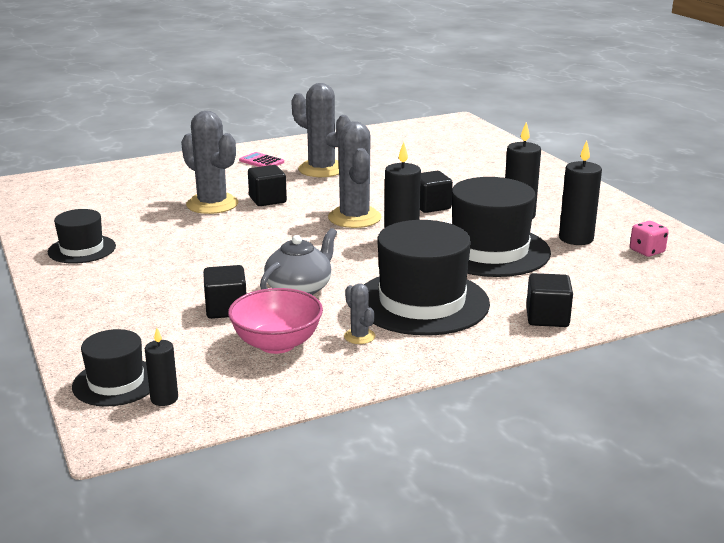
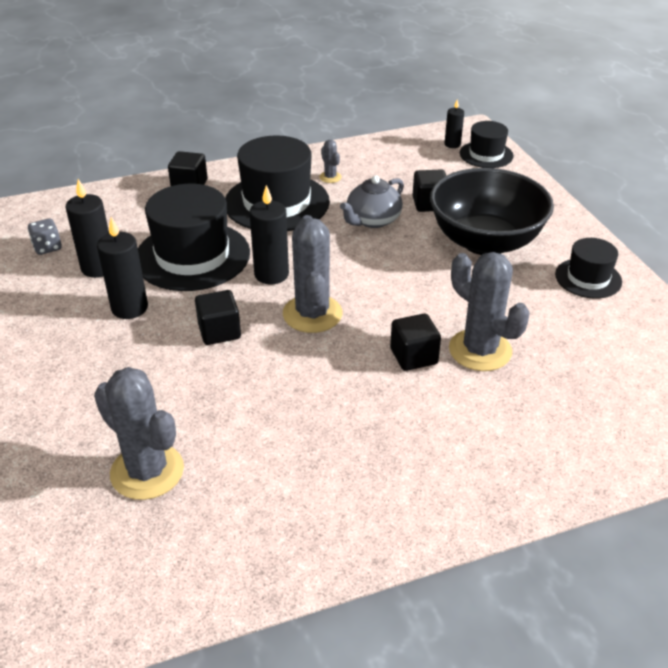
camera: 175 degrees left, 15 degrees up
pink bowl [228,288,323,354] -> none
pink calculator [239,152,284,167] -> none
grey cactus [291,83,351,177] -> grey cactus moved to [94,367,184,500]
pink dice [630,221,669,257] -> grey dice [28,219,62,255]
none -> black bowl [430,168,554,255]

